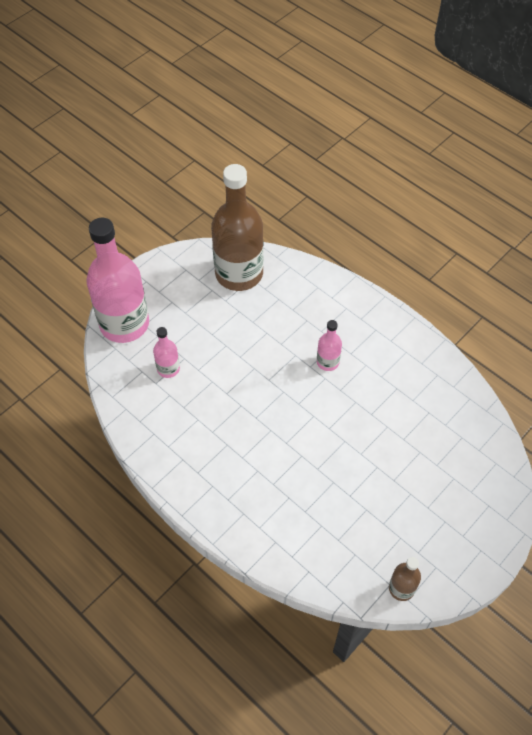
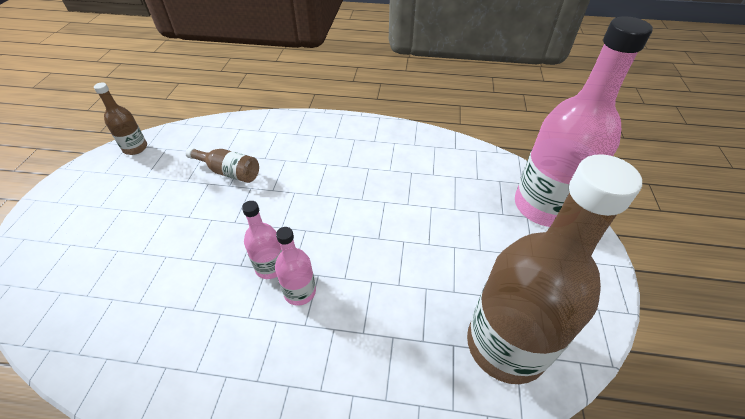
camera: 145 degrees right, 10 degrees down
pink bottle [153,327,180,378] -> pink bottle moved to [242,201,282,279]
none -> brown bottle [185,147,259,183]

